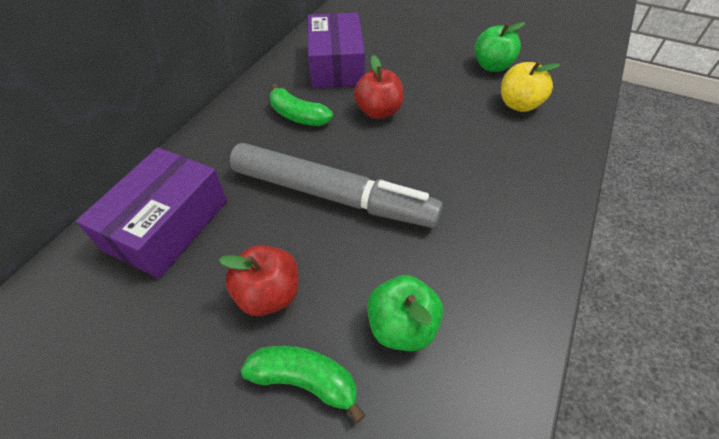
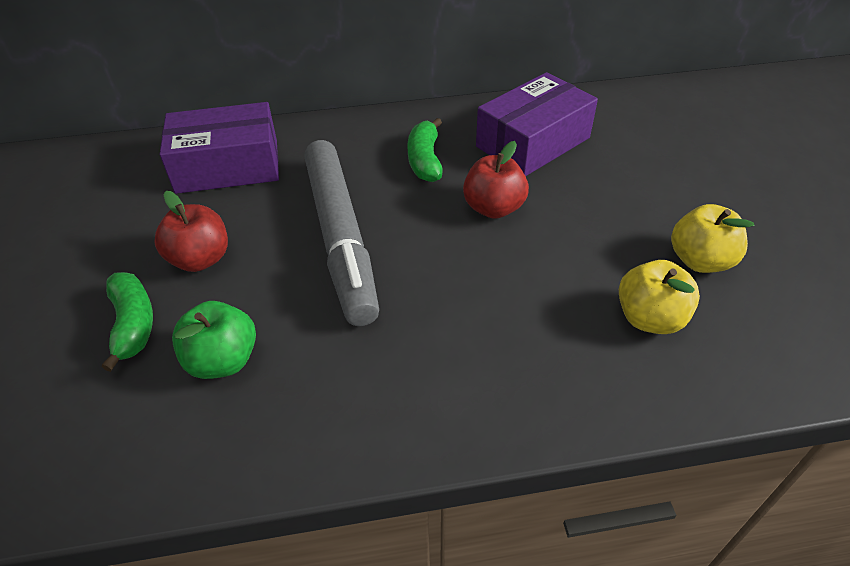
camera: 55 degrees right, 5 degrees down
green apple [474,22,525,72] -> yellow apple [671,204,754,273]

